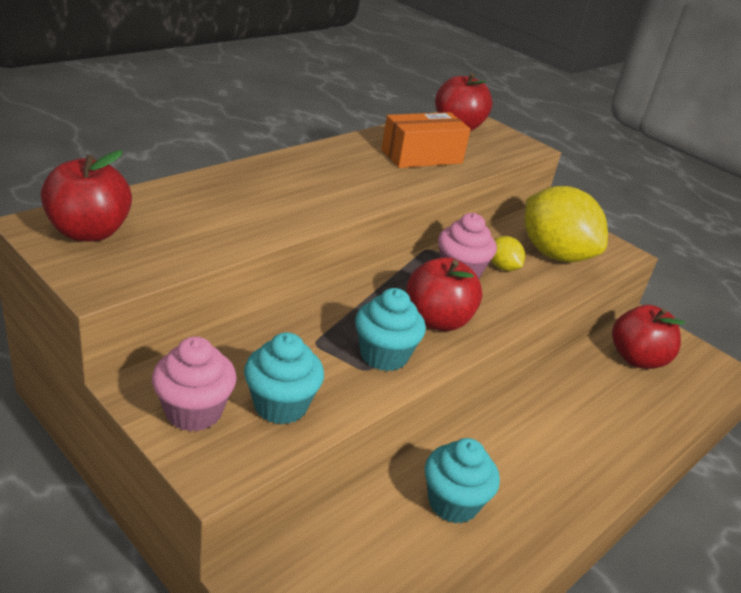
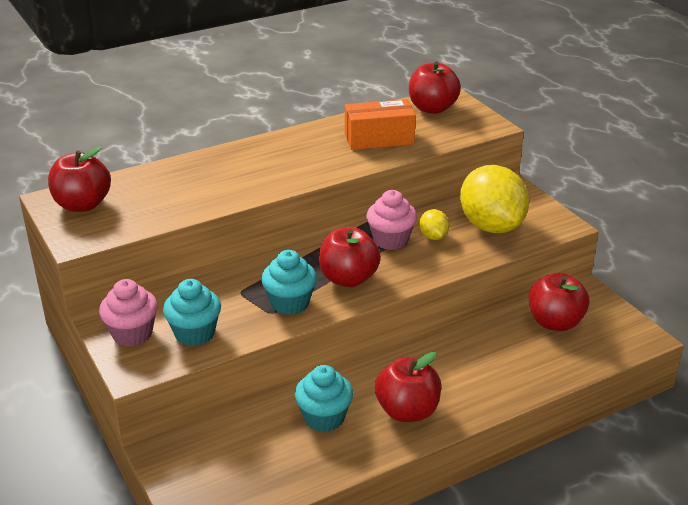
camera: 20 degrees right, 0 degrees up
none -> red apple [375,352,441,422]

